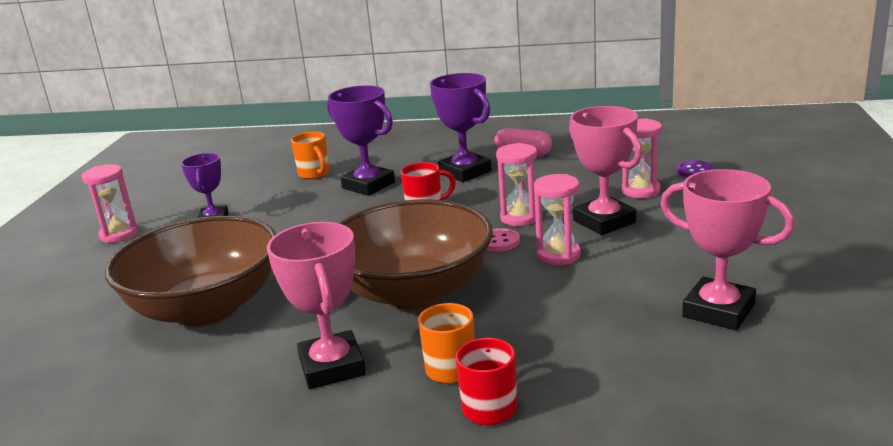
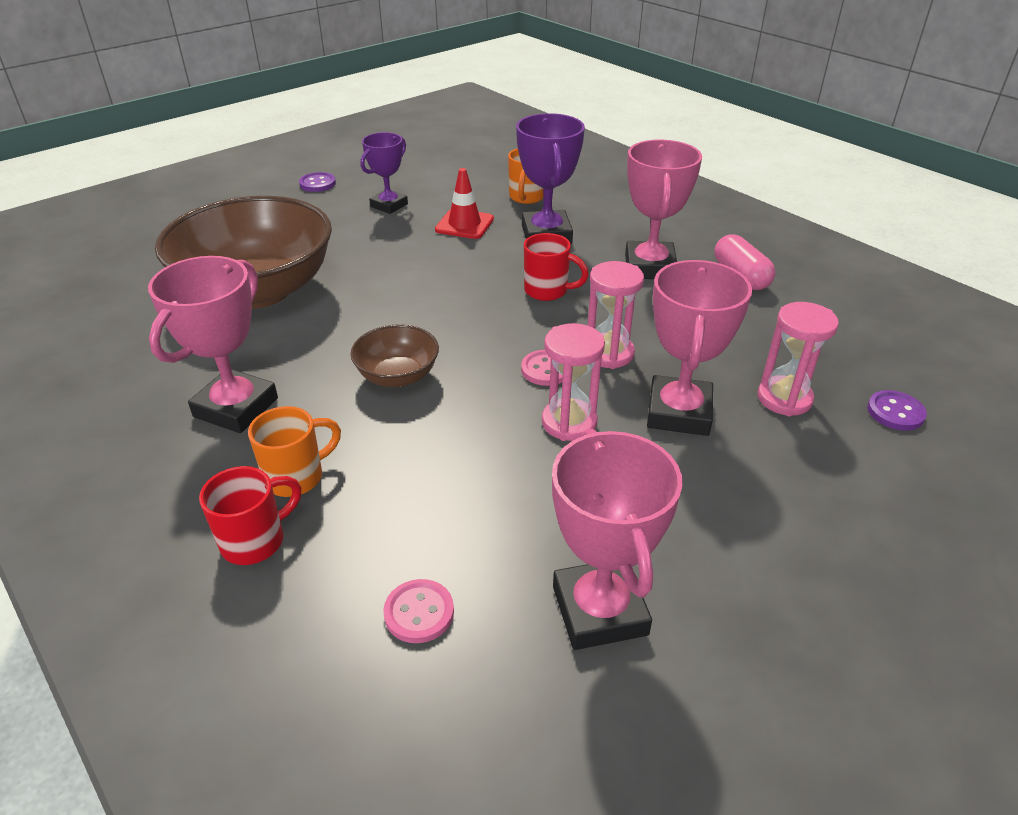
camera: 40 degrees right, 15 degrees up
pink hourglass [82,164,138,243] -> purple button [299,172,336,192]
brown bowl [339,199,493,309] -> brown bowl [350,324,439,387], size x0.46
purple trophy [430,73,491,182] -> pink trophy [625,140,702,279]
none -> pink button [383,579,454,643]
none -> red traffic cone [435,168,494,239]

